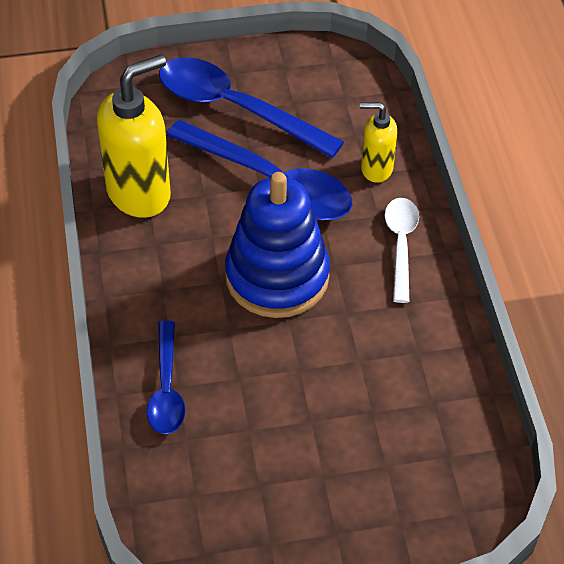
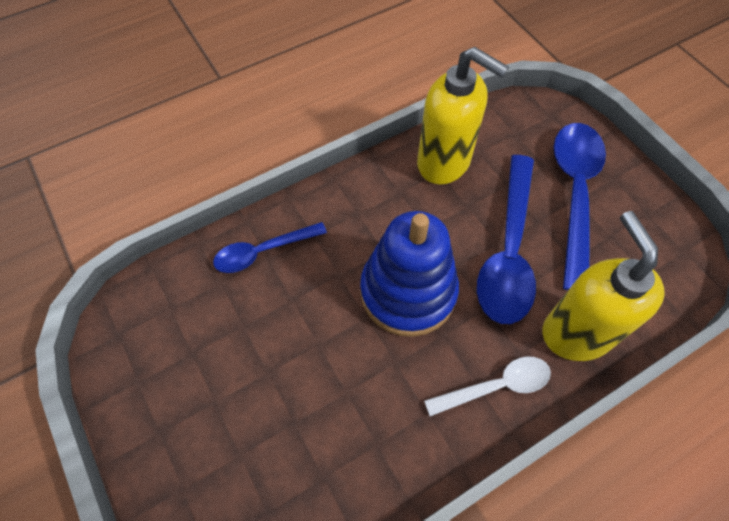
camera: 70 degrees right, 10 degrees up
yellow soap dispenser [360,102,397,182] -> yellow soap dispenser [542,211,665,361], size x1.81

